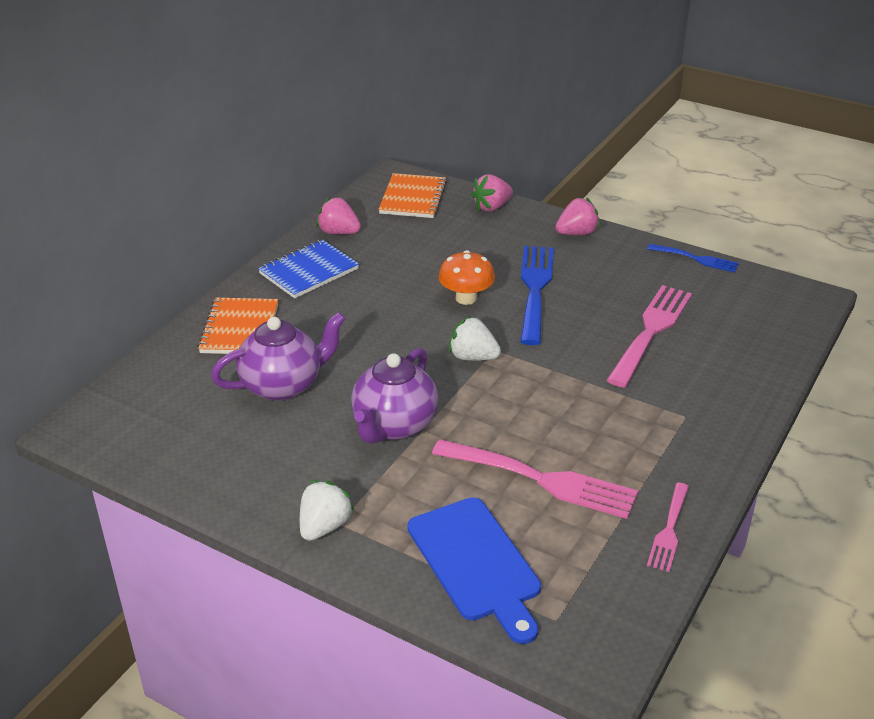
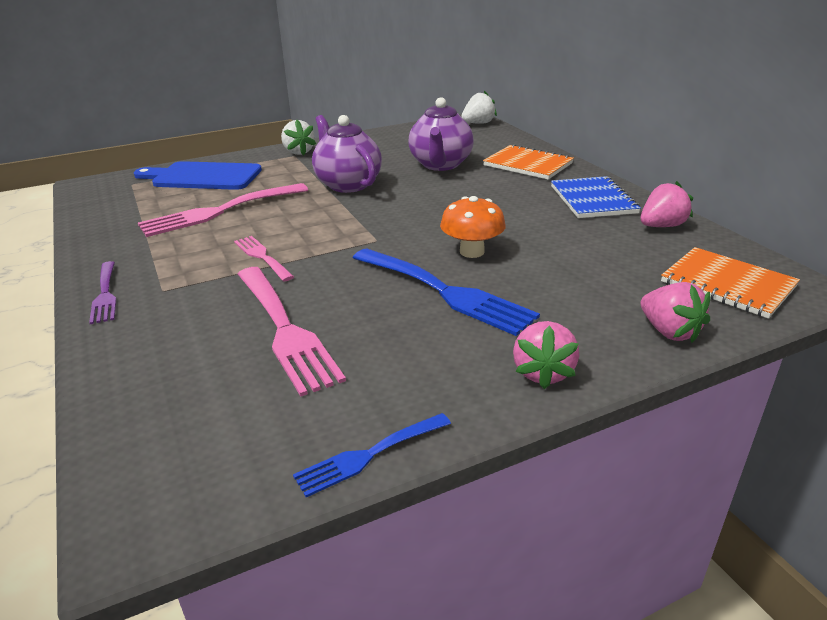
camera: 125 degrees right, 5 degrees down
white strawberry [449,316,501,361] -> white strawberry moved to [461,91,497,124]
pink strawberry [471,174,513,211] -> pink strawberry turned 150 degrees clockwise [640,282,710,343]
pink fork [647,483,689,572] -> pink fork moved to [234,236,294,281]
none -> purple fork [89,261,116,324]

